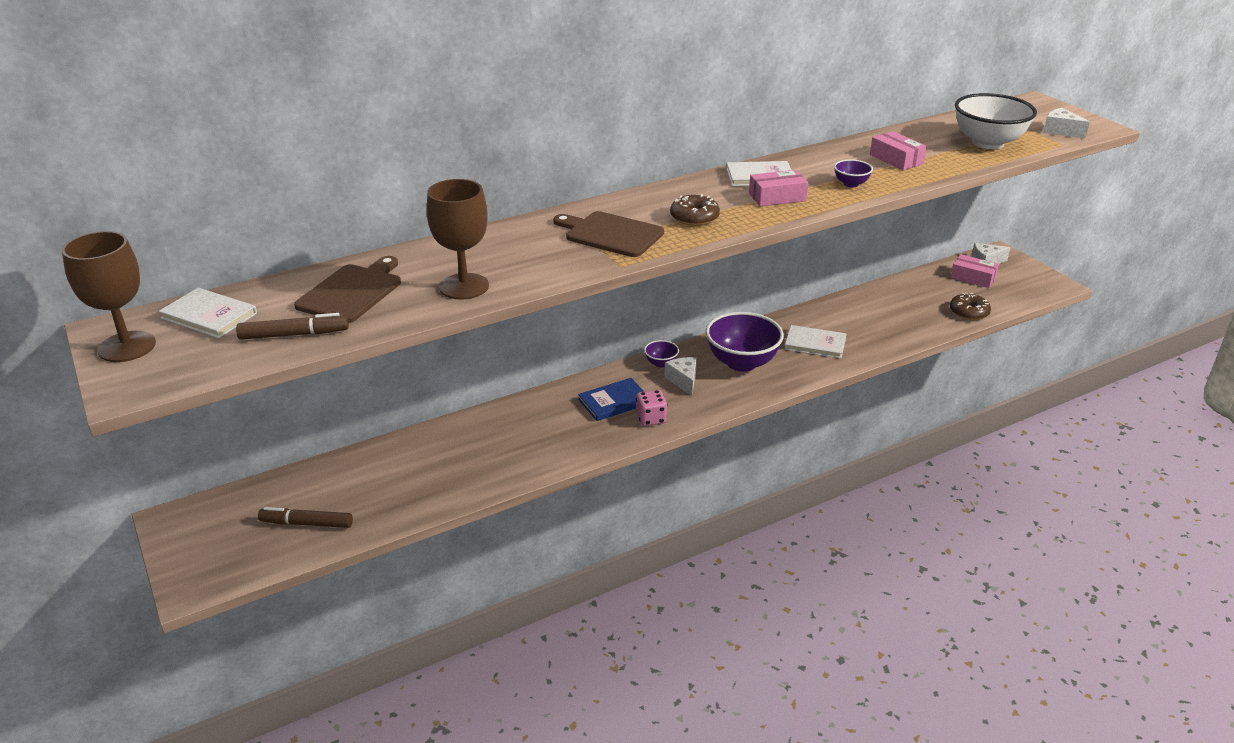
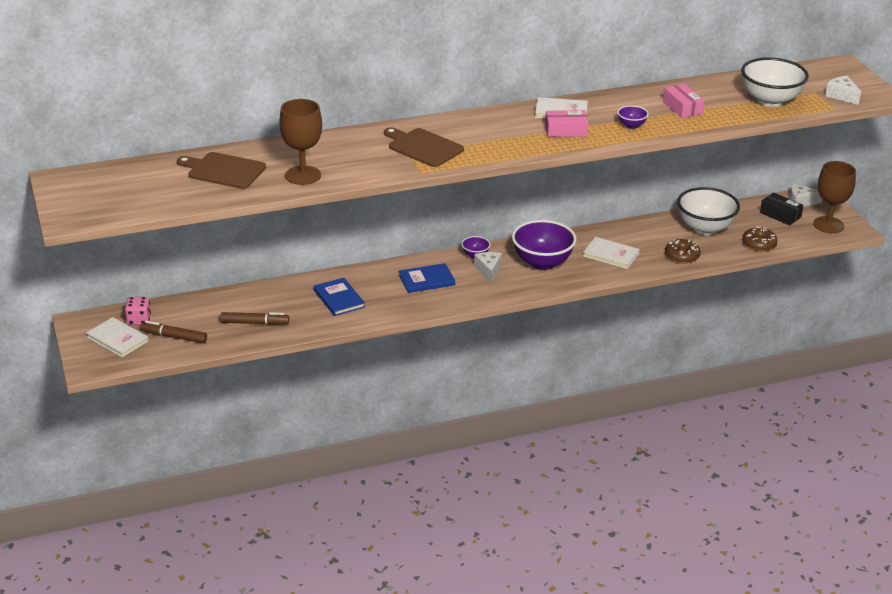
camera: 10 degrees right, 0 degrees up
brown goblet [62,231,156,362] -> brown goblet moved to [813,161,856,233]
white book [159,288,257,338] -> white book moved to [86,317,149,357]
brown marker [236,313,349,340] -> brown marker moved to [220,312,289,325]
brown cutting board [294,256,401,323] -> brown cutting board turned 105 degrees counterclockwise [177,152,266,189]
pink dice [636,390,667,426] -> pink dice moved to [125,297,151,325]
brown donut [670,194,720,226] -> brown donut moved to [665,239,701,264]
pink box [950,254,999,288] -> black box [760,192,803,226]
none -> blue book [314,278,365,316]
none -> white bowl [677,187,740,235]

